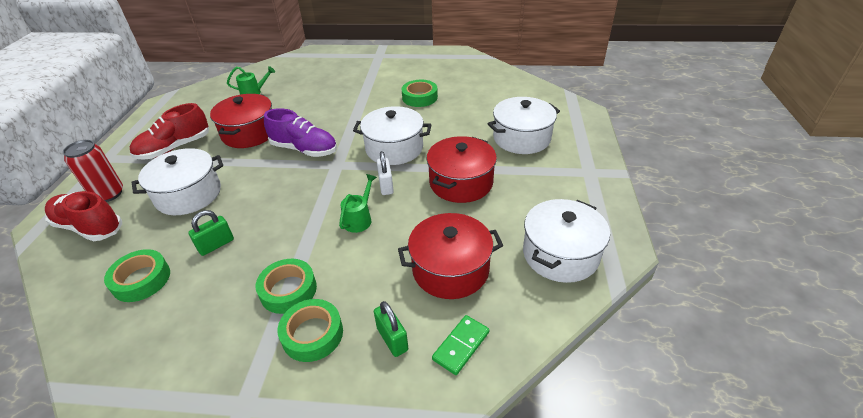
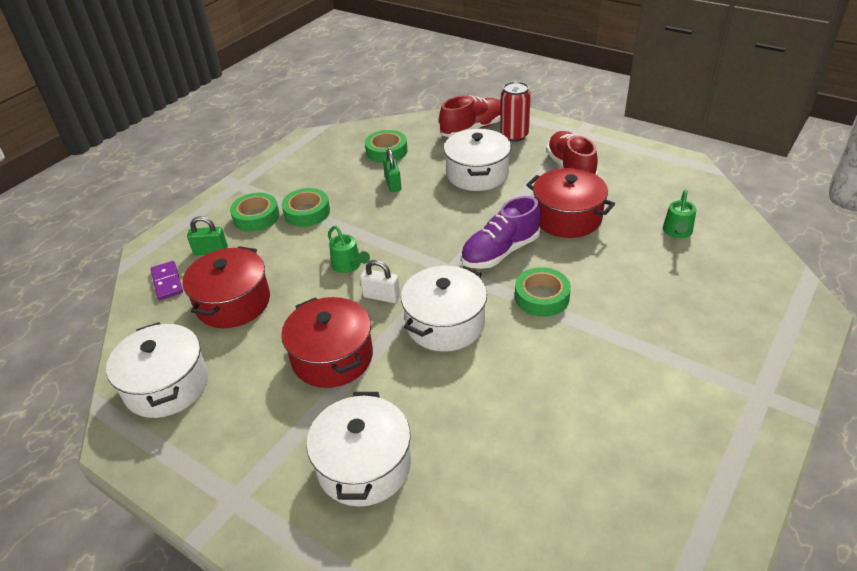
camera: 120 degrees right, 0 degrees up
green tape [402,80,438,107] -> green tape moved to [515,267,571,317]
green domino [432,315,489,375] -> purple domino [150,261,183,300]

